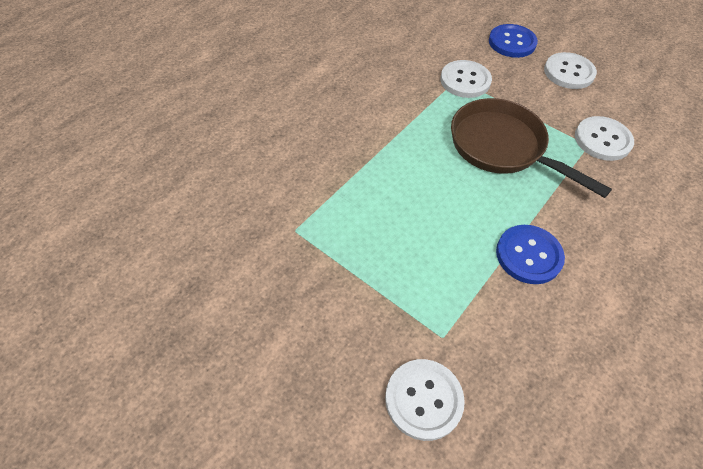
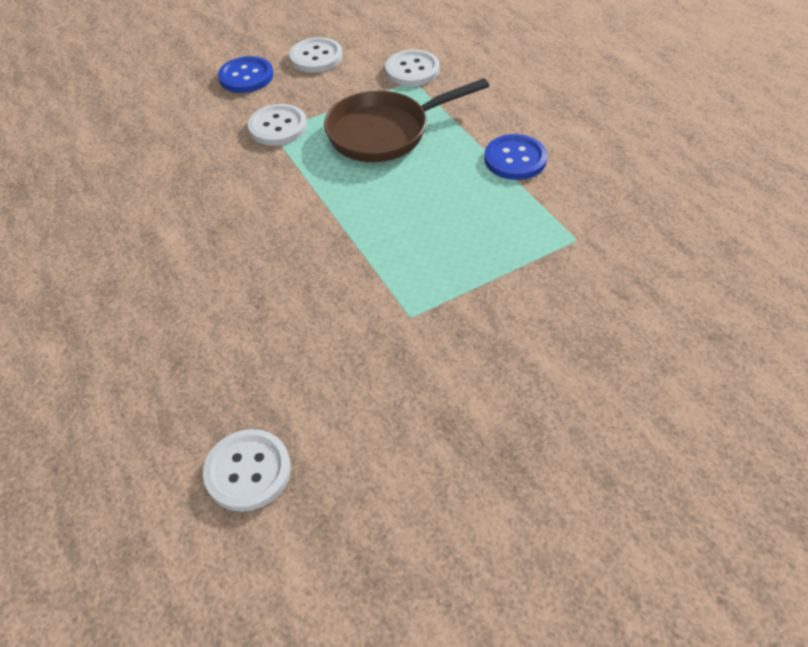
camera: 65 degrees left, 5 degrees down
white button [385,359,465,441] -> white button moved to [203,429,291,512]

